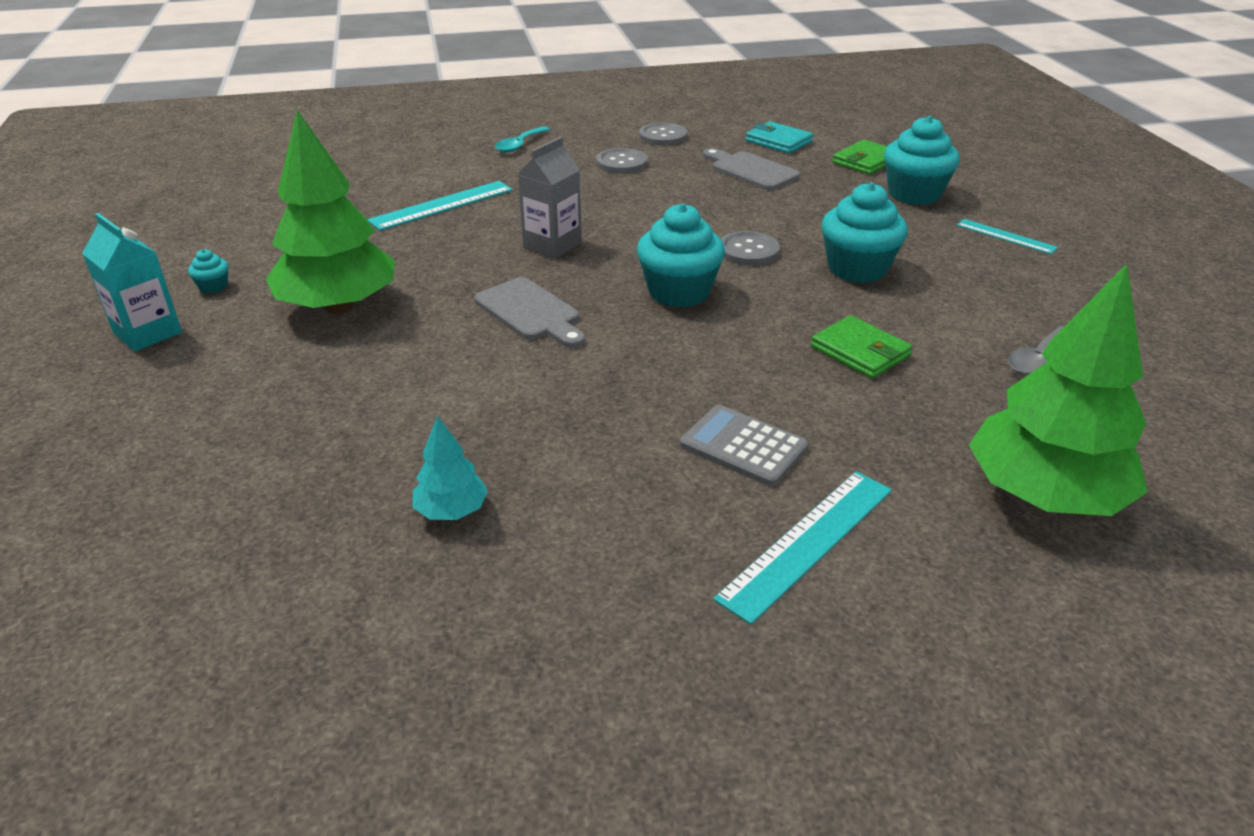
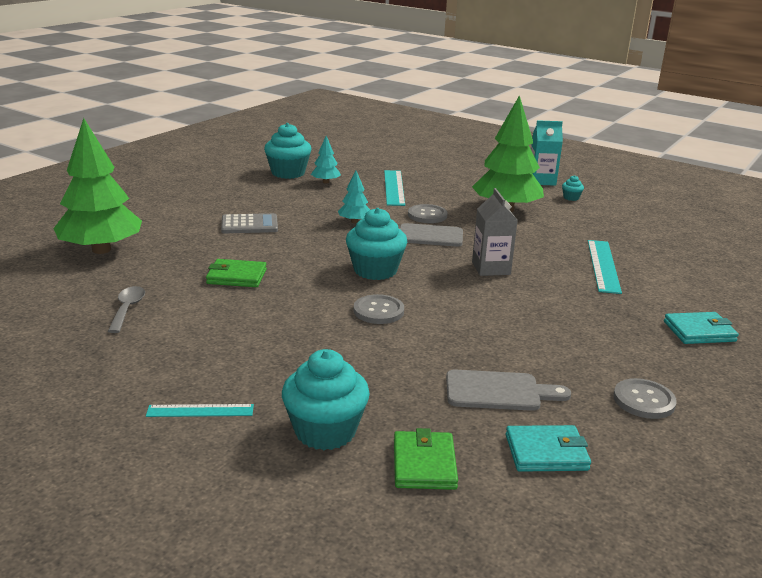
camera: 135 degrees right, 10 degrees down
turquoise spoon [495,126,550,153] -> turquoise wallet [664,312,739,344]
grey button [596,148,647,174] -> grey button moved to [408,204,448,223]
turquoise ruler [713,471,892,625] -> turquoise ruler moved to [384,170,405,206]
turquoise cupcake [821,182,908,283] -> turquoise cupcake moved to [264,123,311,179]
none -> turquoise tree [338,171,370,223]

